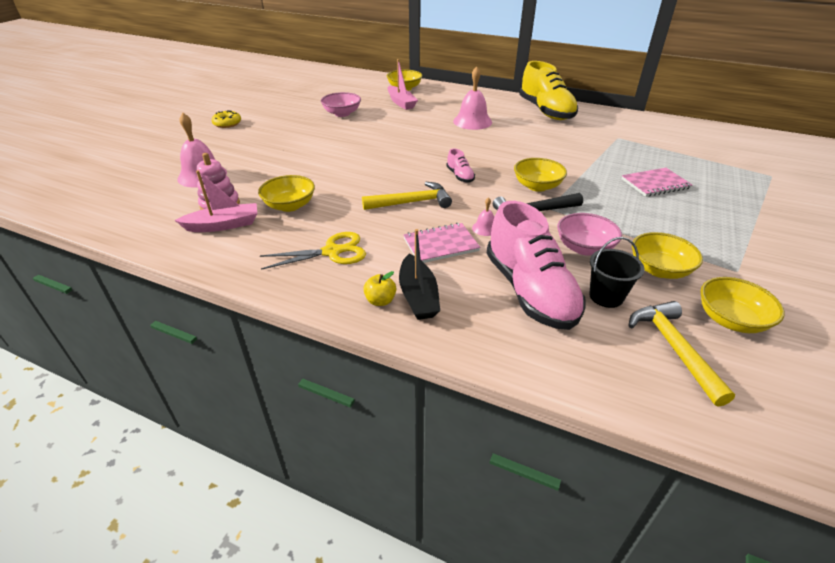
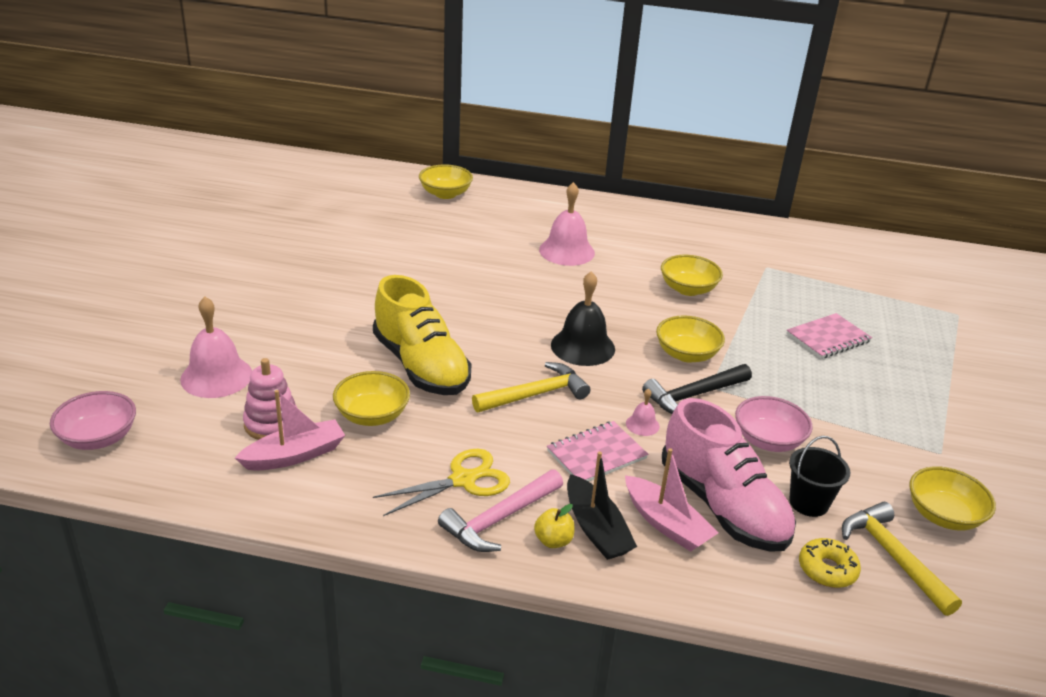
camera: 15 degrees left, 5 degrees down
yellow donut [211,110,241,128] -> yellow donut moved to [799,538,861,588]
pink bowl [321,92,361,117] -> pink bowl moved to [50,391,136,450]
pink boat [388,59,418,110] -> pink boat moved to [625,448,719,552]
pink shoe [446,149,475,182] -> black bell [551,271,615,366]
yellow shoe [519,61,578,120] -> yellow shoe moved to [373,275,472,395]
yellow bowl [632,232,703,279] -> yellow bowl moved to [661,255,723,296]
none -> pink hammer [438,469,563,552]

